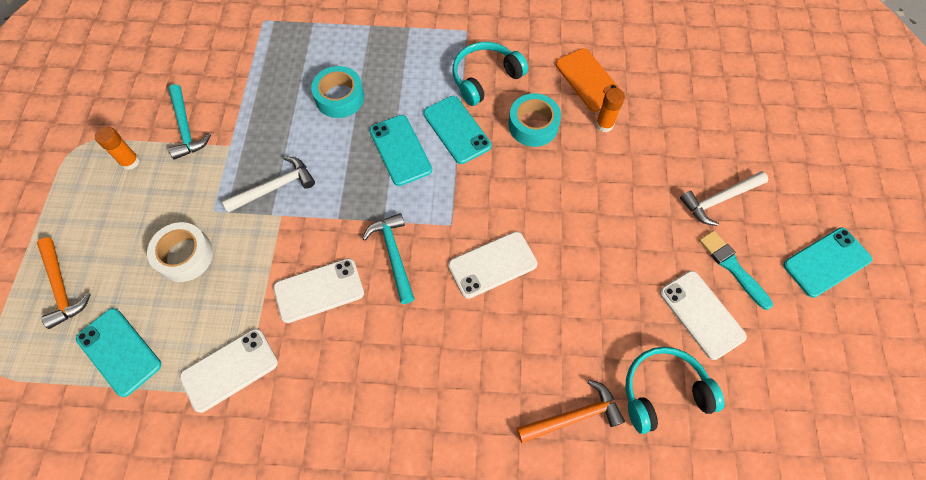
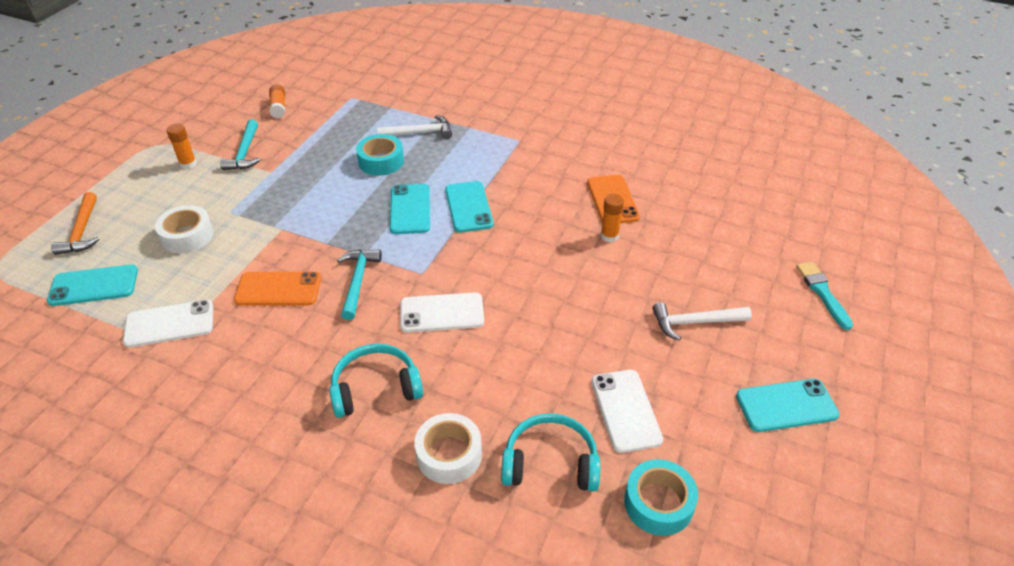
camera: 20 degrees right, 20 degrees down
turquoise phone [76,308,161,397] -> turquoise phone turned 75 degrees counterclockwise [47,265,138,306]
white hammer [222,156,315,213] -> white hammer moved to [377,115,452,139]
white phone [273,258,364,323] -> orange phone [234,272,321,306]
turquoise headphones [453,42,528,106] -> turquoise headphones moved to [329,343,423,418]
turquoise tape [509,93,561,147] -> turquoise tape moved to [624,459,698,536]
orange hammer [517,380,625,443] -> white tape [414,413,482,484]
turquoise brush [699,230,773,310] -> turquoise brush moved to [796,262,853,330]
none -> orange glue stick [269,85,285,118]

